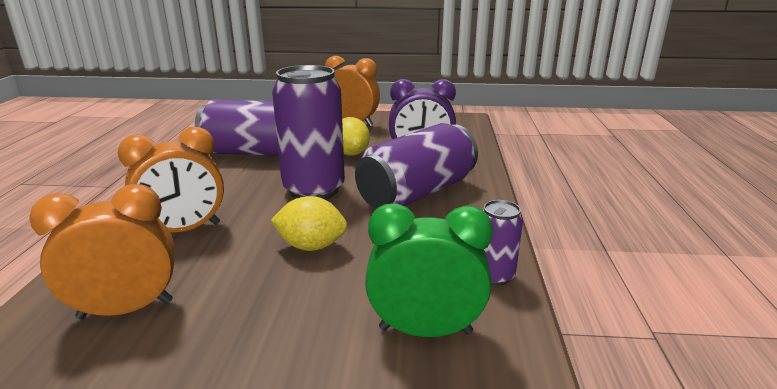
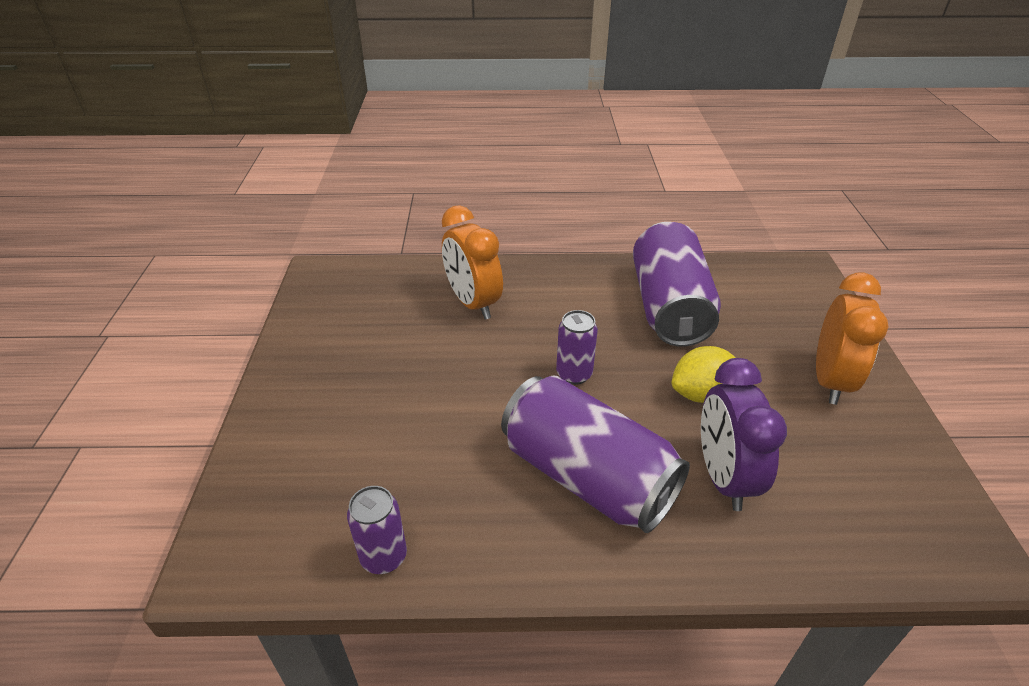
camera: 85 degrees right, 15 degrees up
orange clock [29,184,175,319] -> none
yellow lemon [271,196,347,251] -> none
purple can [272,65,345,200] -> purple can [556,310,598,385], size x0.48
green clock [365,203,493,337] -> none

